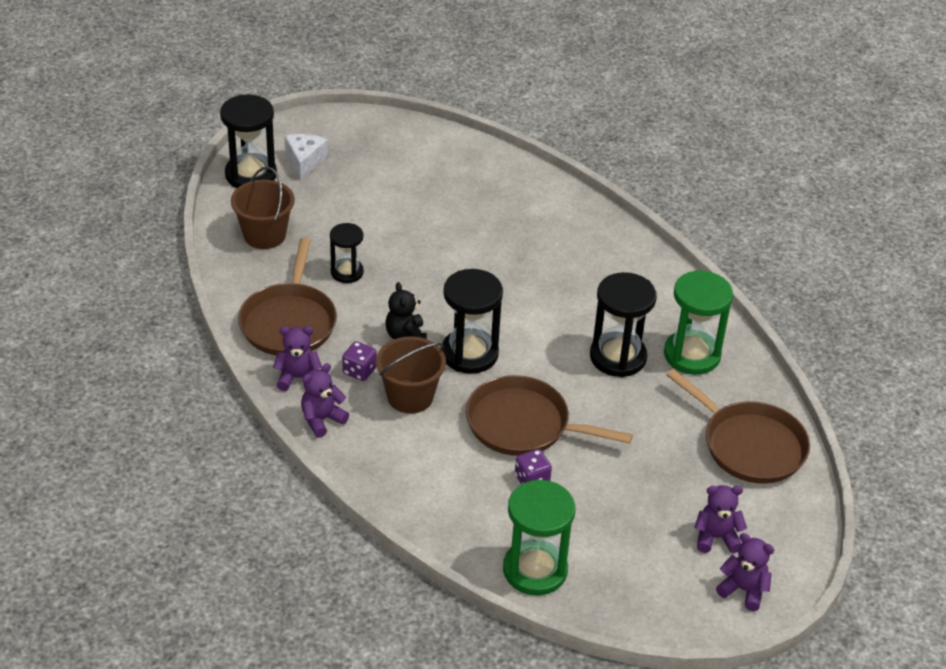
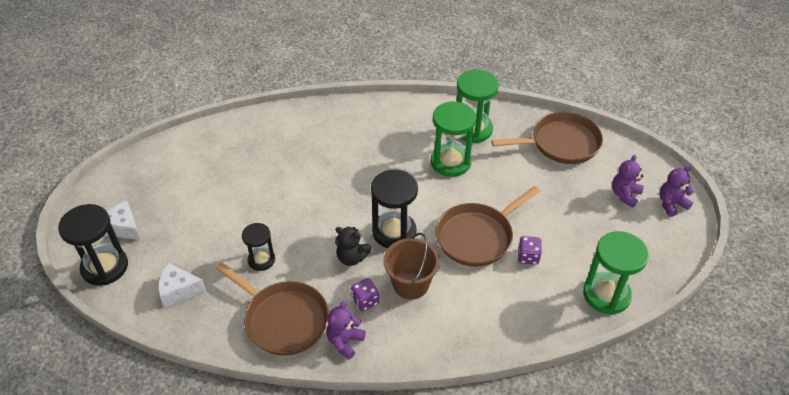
camera: 55 degrees left, 5 degrees up
brown bucket [231,166,295,249] -> white cheese [158,263,206,307]
purple teddy bear [301,363,349,438] -> none
black hourglass [590,272,657,377] -> green hourglass [431,101,476,177]

